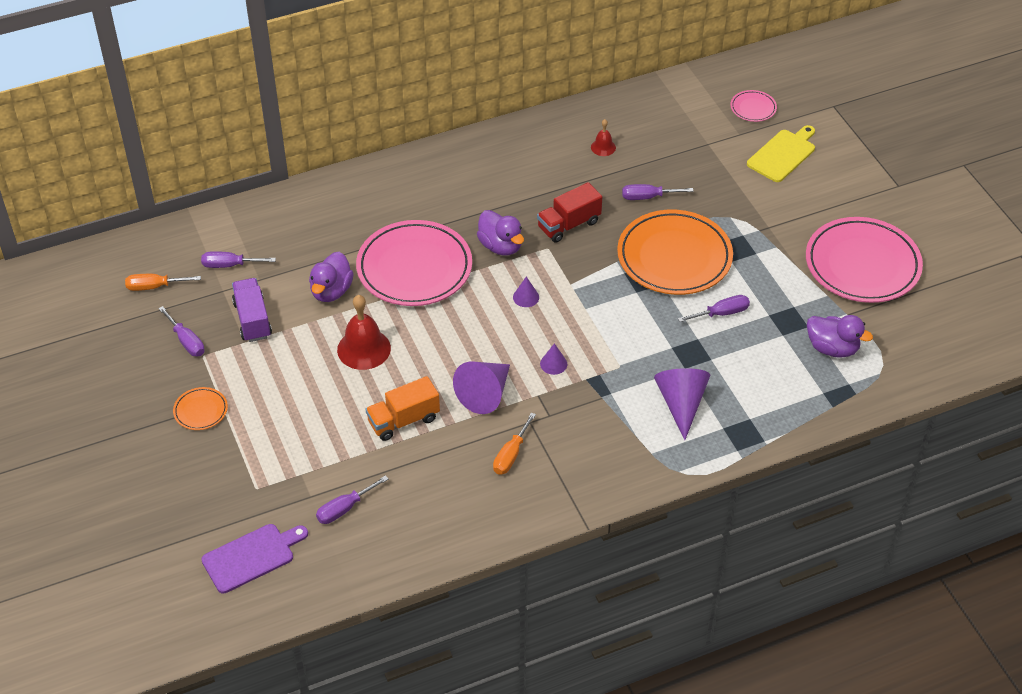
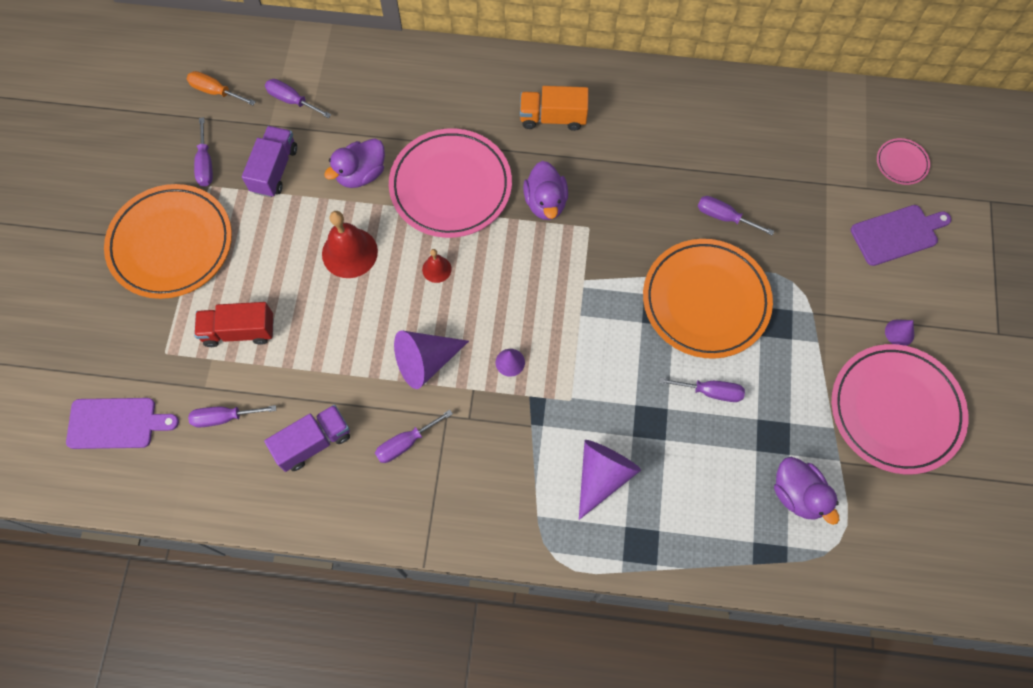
camera: 30 degrees right, 20 degrees up
orange plate [173,387,228,430] -> orange plate [104,184,232,299], size x2.30
orange truck [366,376,440,441] -> orange truck moved to [520,86,589,131]
orange screwdriver [493,412,536,475] -> purple screwdriver [375,410,453,463]
purple cone [513,277,539,307] -> purple cone moved to [885,319,914,346]
red truck [537,182,602,243] -> red truck moved to [194,302,274,347]
red bell [591,119,616,156] -> red bell moved to [422,249,452,283]
yellow cutting board [747,125,815,182] -> purple cutting board [851,205,951,266]
none -> purple truck [264,405,350,472]

